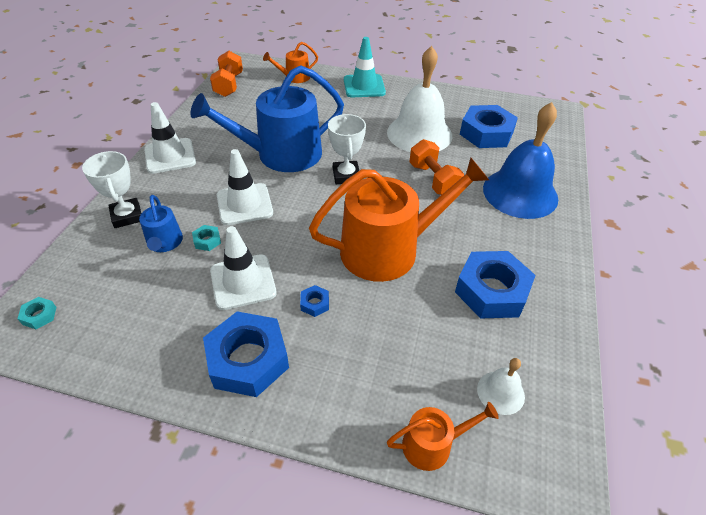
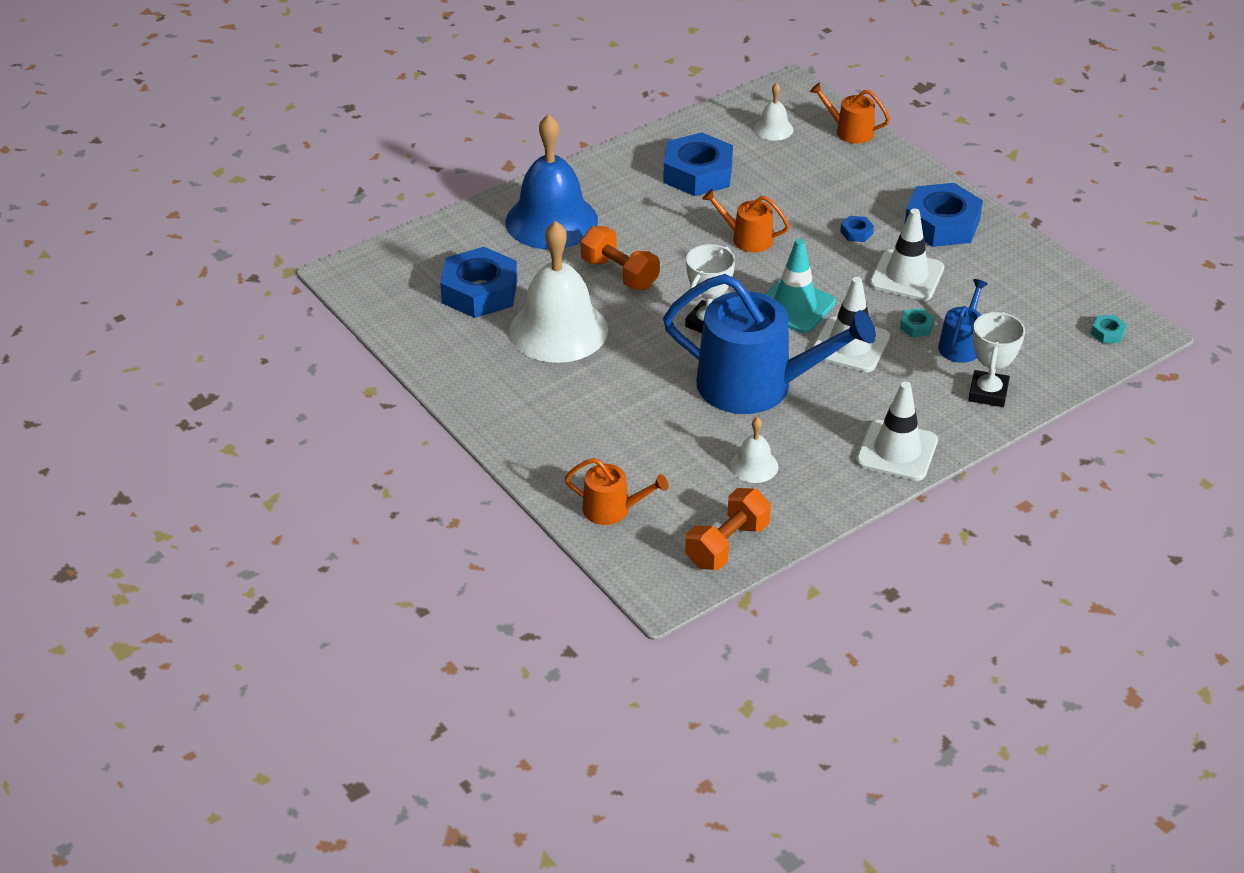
camera: 140 degrees left, 5 degrees down
orange watering can [309,158,489,282] -> orange watering can [702,189,790,253], size x0.47
turquoise traffic cone [344,37,386,98] -> turquoise traffic cone moved to [765,239,836,333]
orange dumbbell [409,139,464,195] -> orange dumbbell turned 60 degrees counterclockwise [581,226,659,290]
none -> white bell [730,417,778,483]

